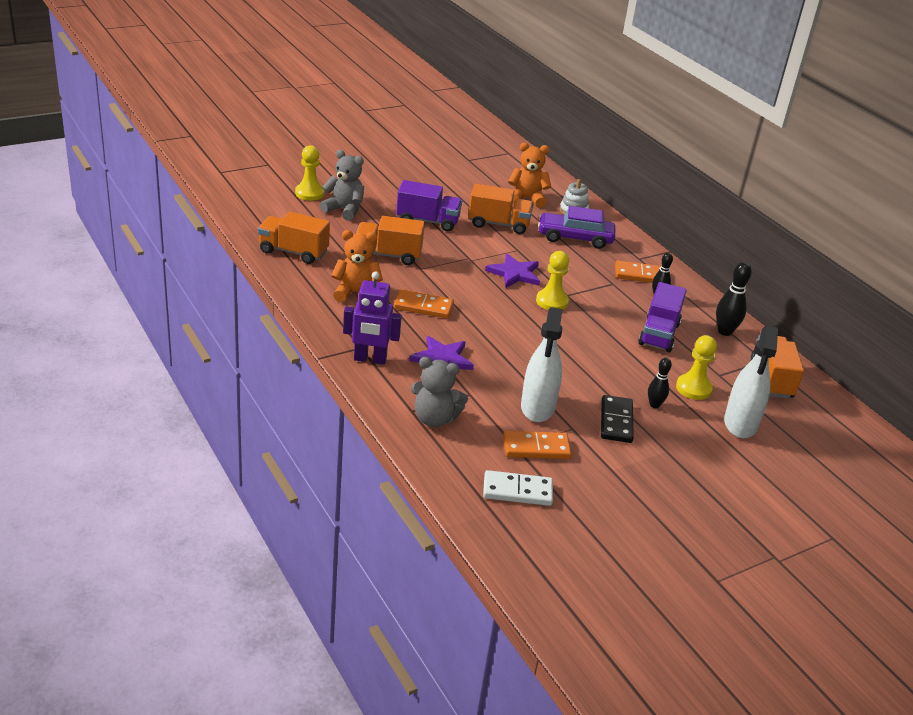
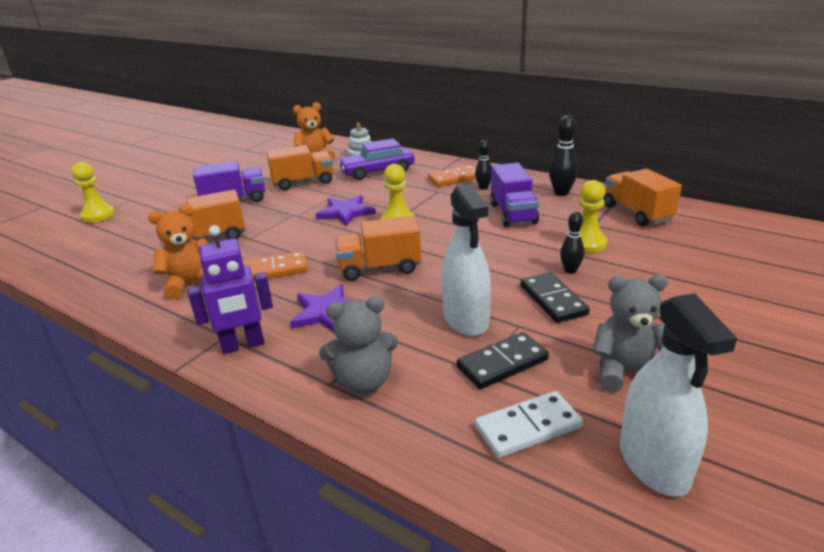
camera: 20 degrees left, 5 degrees down
orange truck [258,212,330,264] -> orange truck moved to [335,216,421,281]
grey teddy bear [320,150,364,221] -> grey teddy bear moved to [592,274,668,392]
orange domino [503,431,572,459] -> black domino [457,332,549,389]
white spray bottle [724,325,778,438] -> white spray bottle moved to [620,293,737,497]

